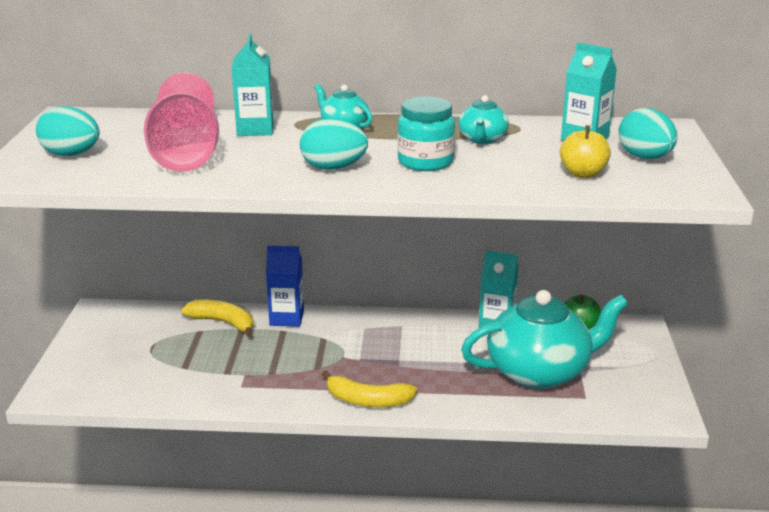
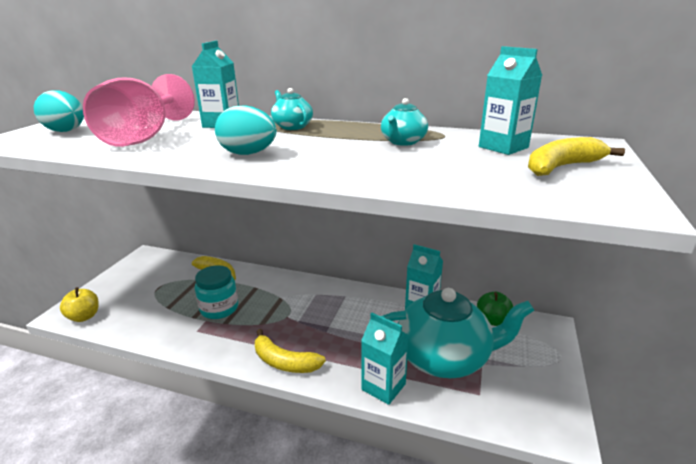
camera: 15 degrees right, 0 degrees up
blue carton [266,246,304,327] -> none
turquoise jar [397,96,455,171] -> turquoise jar moved to [195,265,238,319]
yellow apple [560,125,611,178] -> yellow apple moved to [60,287,99,322]
turquoise egg [618,108,678,159] -> yellow banana [528,137,625,176]
none -> turquoise carton [361,313,409,405]

